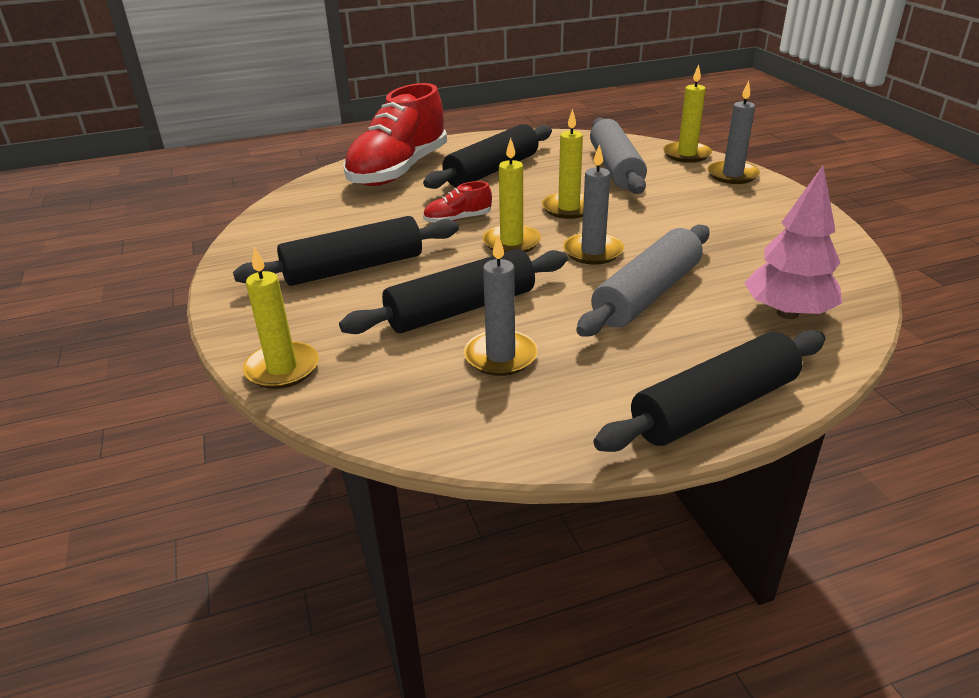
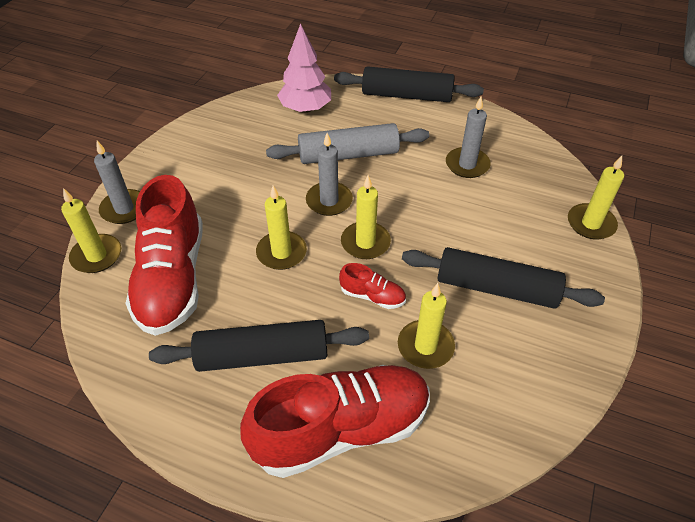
camera: 140 degrees left, 15 degrees up
black rolling pin [339,249,568,334] -> none
grey rolling pin [590,117,647,194] -> red shoe [125,175,203,336]
none -> yellow candle [398,283,455,369]

